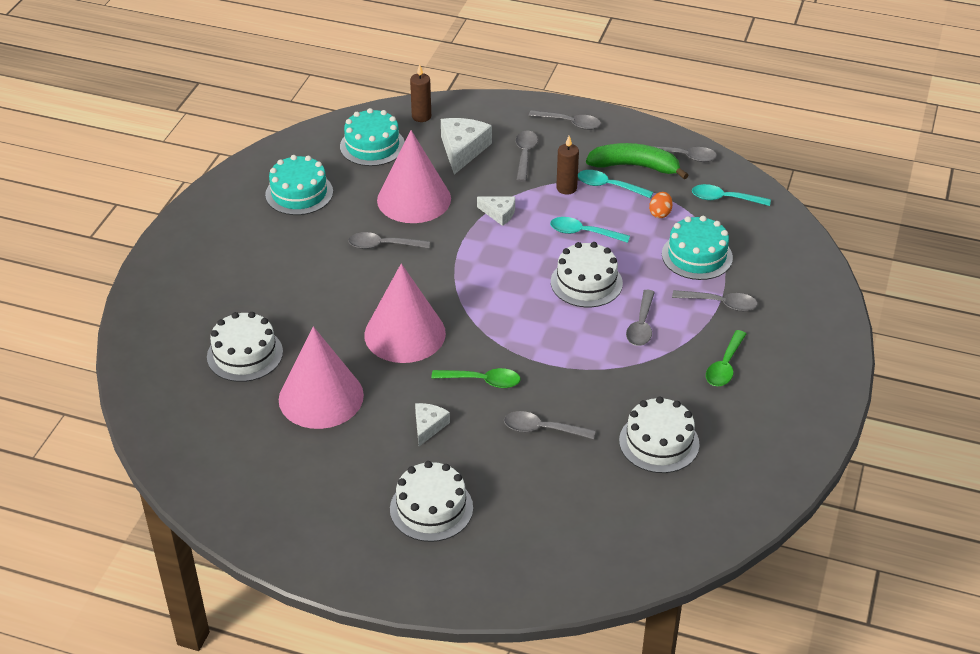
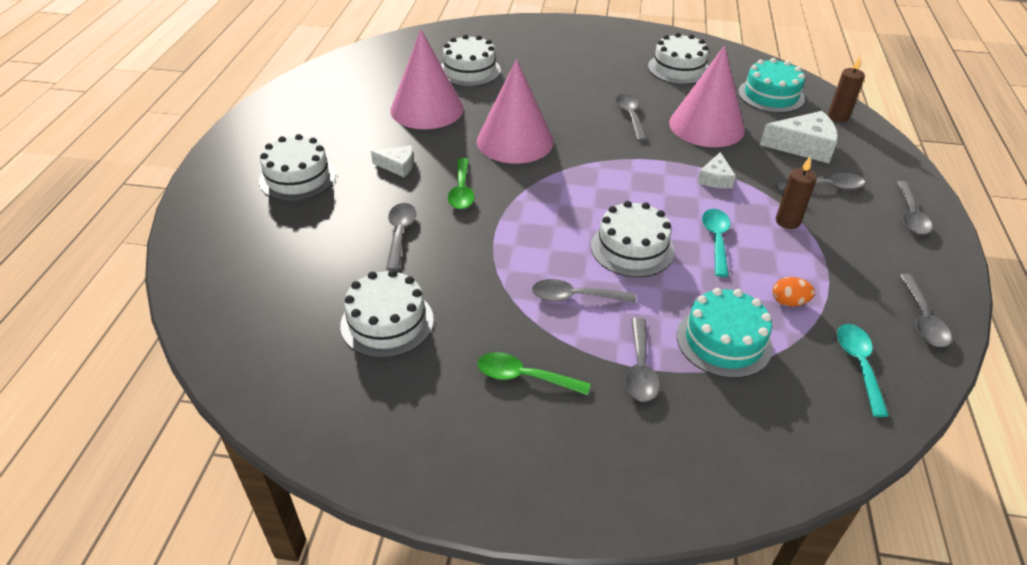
camera: 80 degrees right, 0 degrees up
turquoise cake [265,155,333,215] -> white cake [648,33,709,84]
turquoise spoon [578,170,653,198] -> none
green banana [586,143,688,179] -> none

